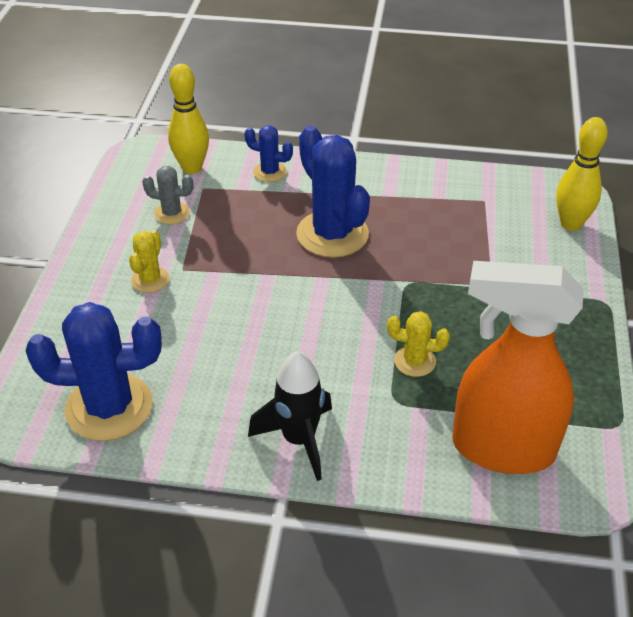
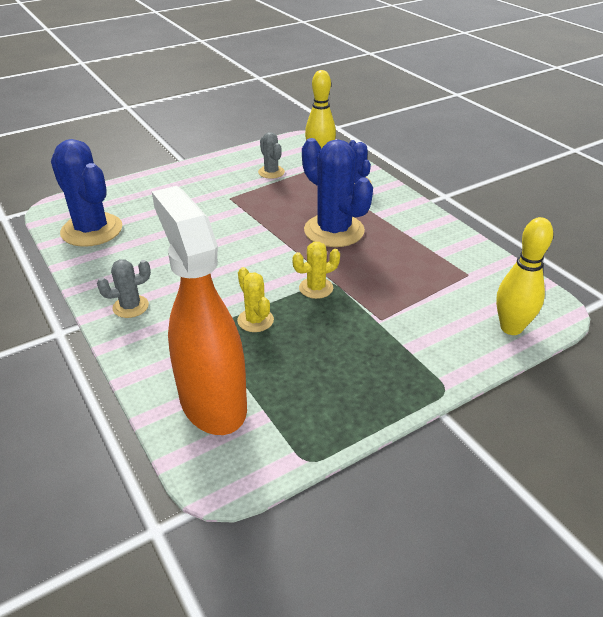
camera: 50 degrees right, 5 degrees down
yellow cactus [129,230,169,293] -> yellow cactus moved to [292,242,340,299]
black rocket [248,351,332,481] -> grey cactus [97,259,151,318]
blue cactus [296,125,370,258] -> blue cactus turned 60 degrees counterclockwise [302,138,373,247]

